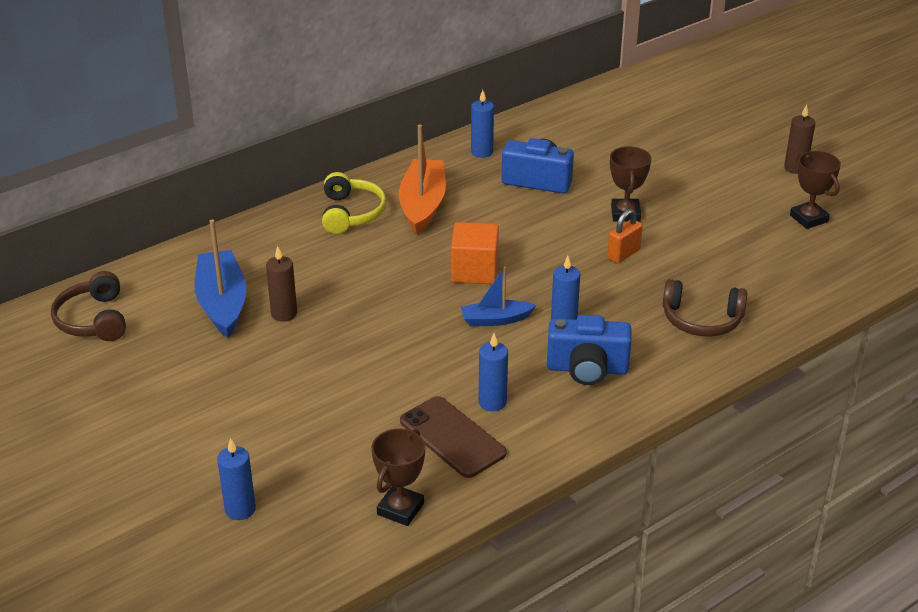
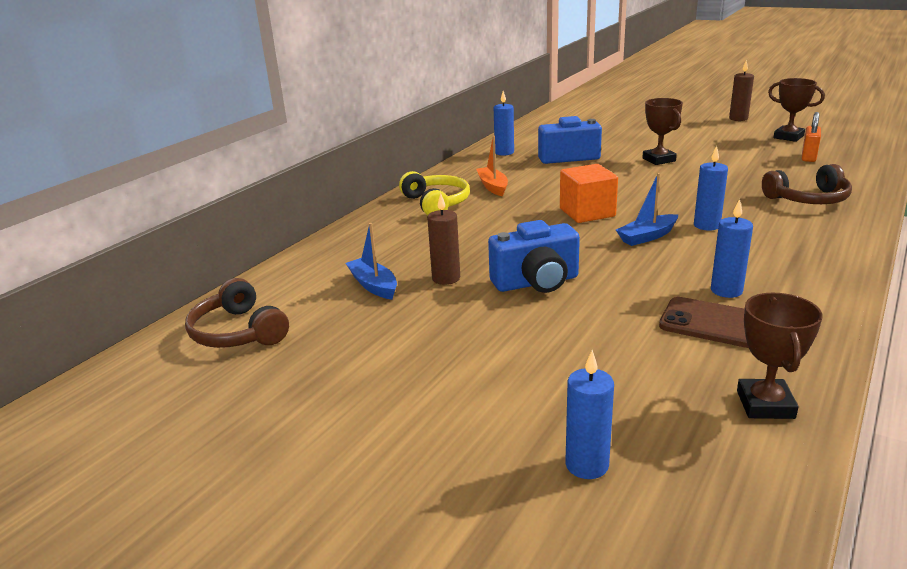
camera: 20 degrees left, 10 degrees down
blue boat [194,220,246,338] -> blue boat [346,223,397,300], size x0.58
orange boat [399,124,446,235] -> orange boat [476,136,508,196], size x0.58
blue camera [547,315,632,385] -> blue camera moved to [488,220,580,293]
orange padlock [607,209,643,264] -> orange padlock moved to [802,112,821,162]

